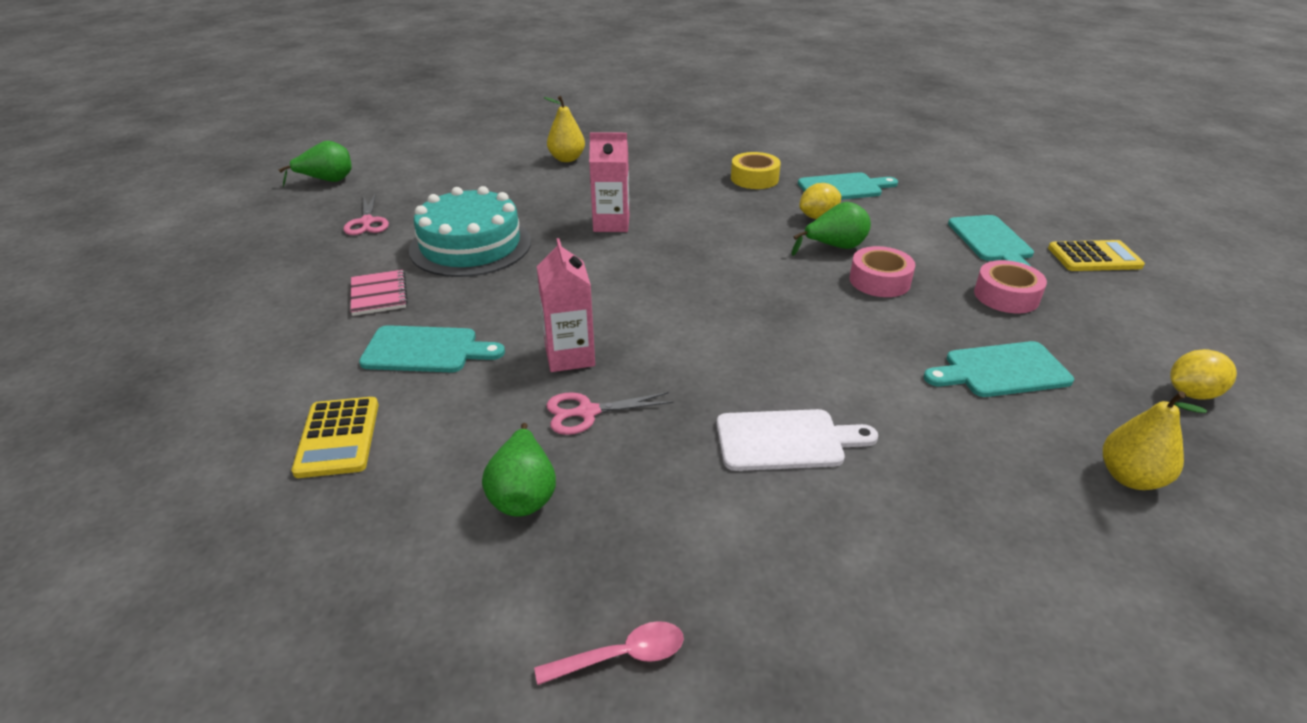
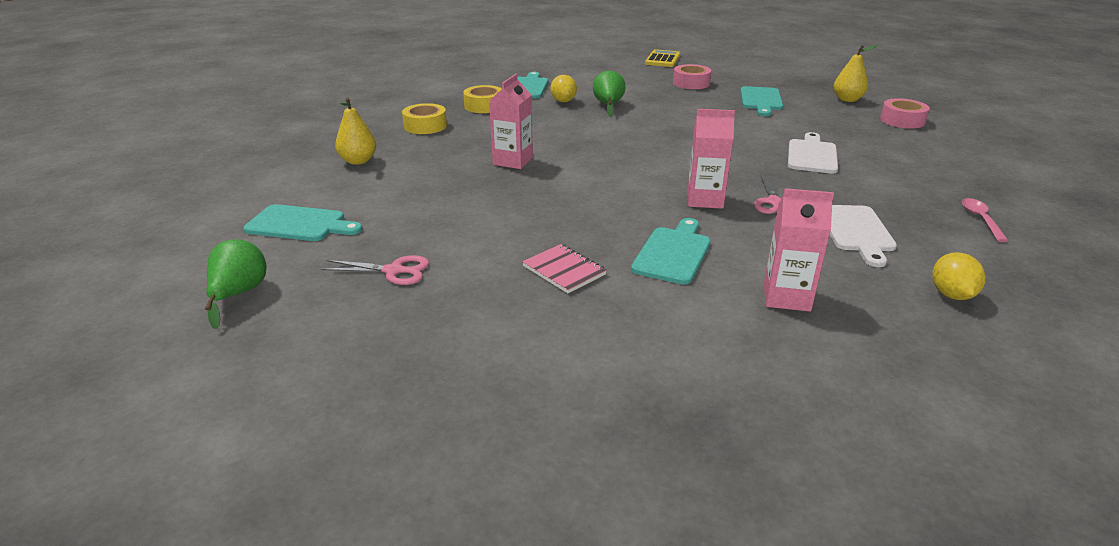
camera: 70 degrees left, 5 degrees down
yellow calculator [292,397,379,478] -> pink carton [764,188,834,312]
pink notebook [351,270,408,316] -> pink notebook turned 45 degrees clockwise [522,244,607,293]
turquoise cake [409,186,531,277] -> none
green pear [482,423,556,517] -> white cutting board [830,205,897,267]
pink tape [849,246,915,297] -> pink tape moved to [880,98,930,129]
turquoise cutting board [948,215,1034,266] -> turquoise cutting board moved to [243,204,363,241]
yellow lemon [1170,349,1237,400] -> yellow lemon moved to [933,252,985,300]
none -> yellow tape [402,103,447,134]

